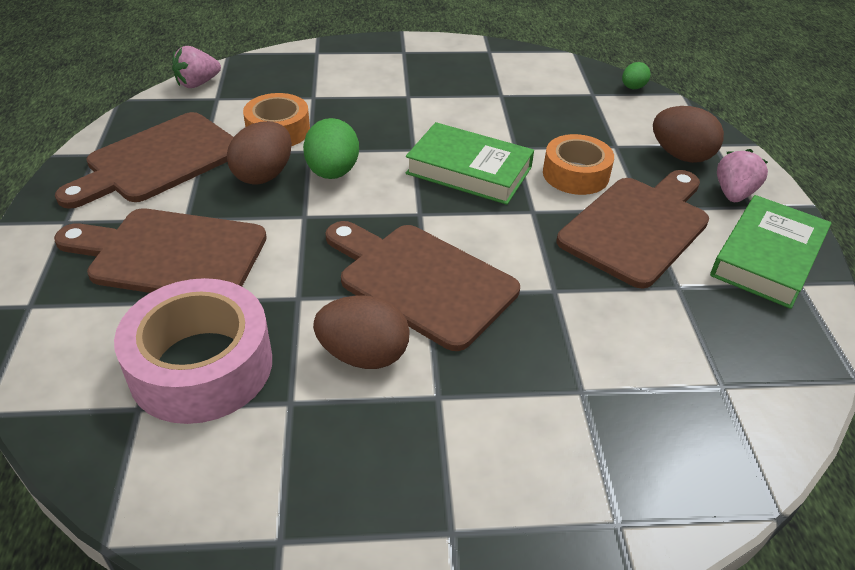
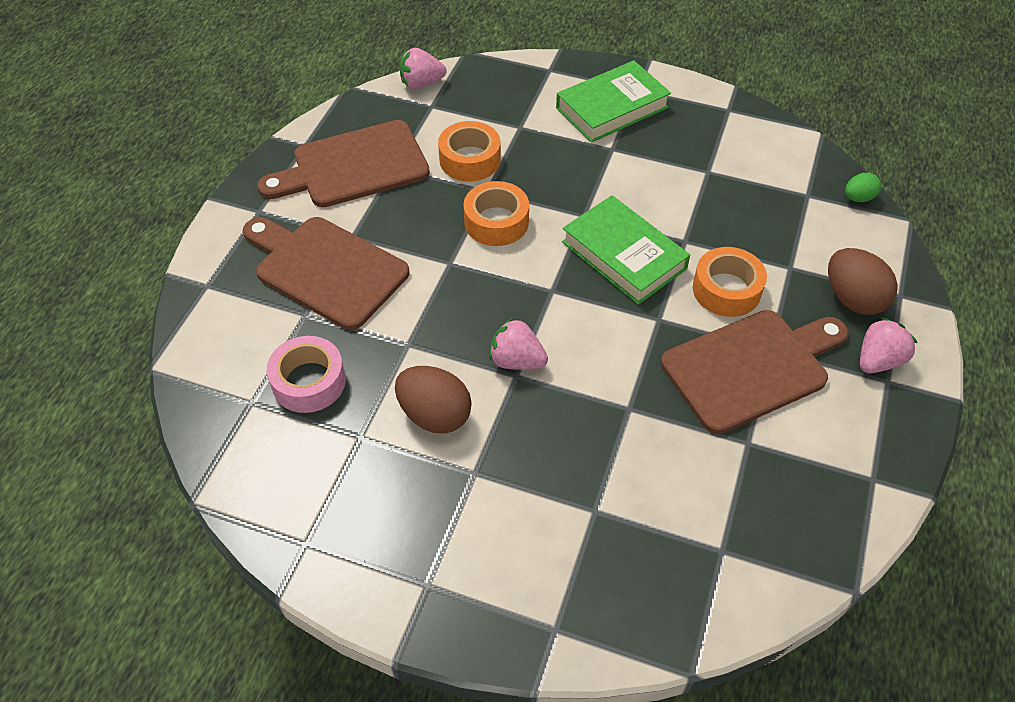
camera: 25 degrees right, 10 degrees up
pink tape [114,278,272,424] -> pink tape [267,336,346,413], size x0.63
brown egg [227,121,292,185] -> none
green egg [303,118,359,179] -> orange tape [463,181,529,246]
brown cutting board [325,221,520,351] -> pink strawberry [489,318,548,370]
green book [710,195,832,309] -> green book moved to [556,60,671,143]

